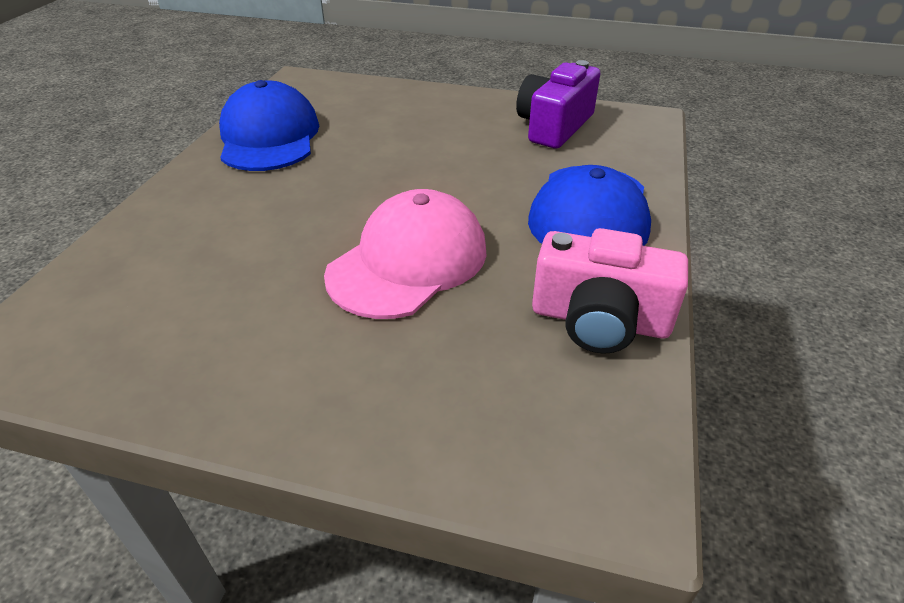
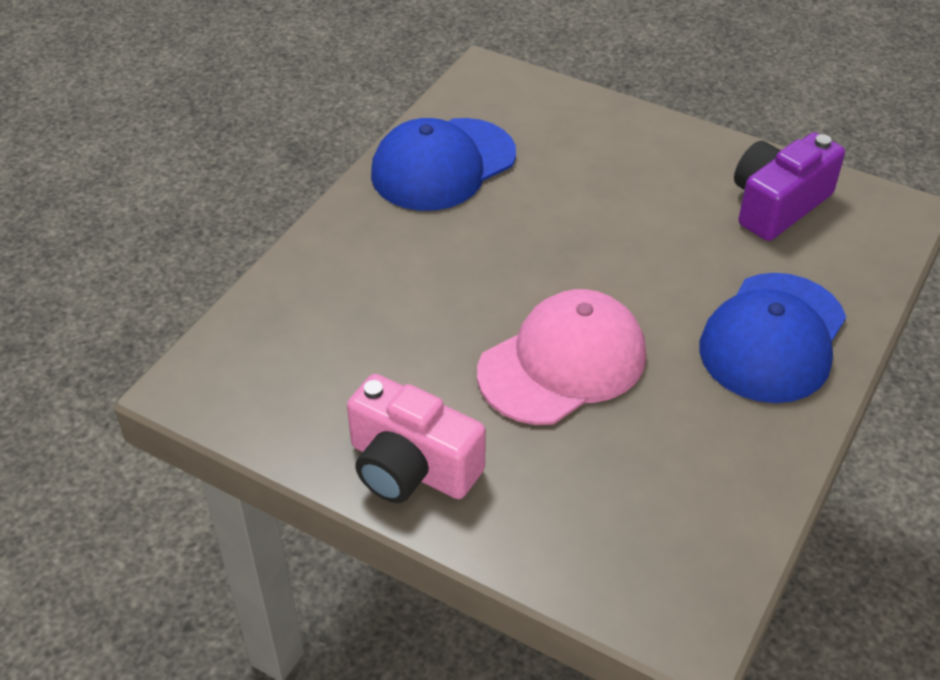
camera: 15 degrees right, 5 degrees up
blue cap [219,80,319,171] -> blue cap turned 135 degrees counterclockwise [371,118,516,211]
pink camera [532,228,688,354] -> pink camera moved to [347,374,486,503]

